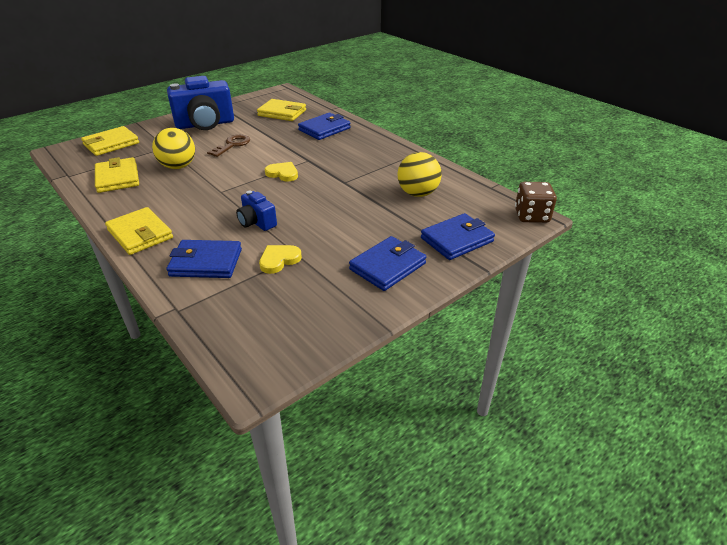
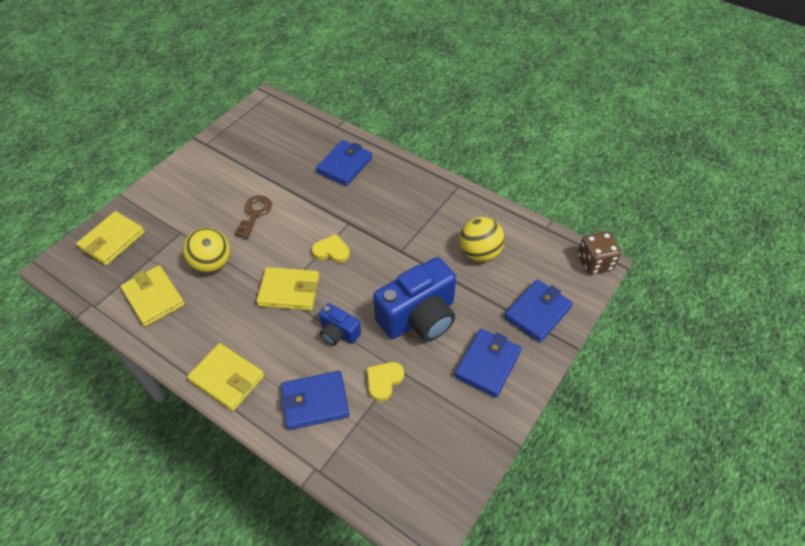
camera: 15 degrees left, 15 degrees up
blue camera [167,76,234,130] -> blue camera moved to [373,257,456,342]
yellow wallet [257,99,306,121] -> yellow wallet moved to [257,267,319,310]

